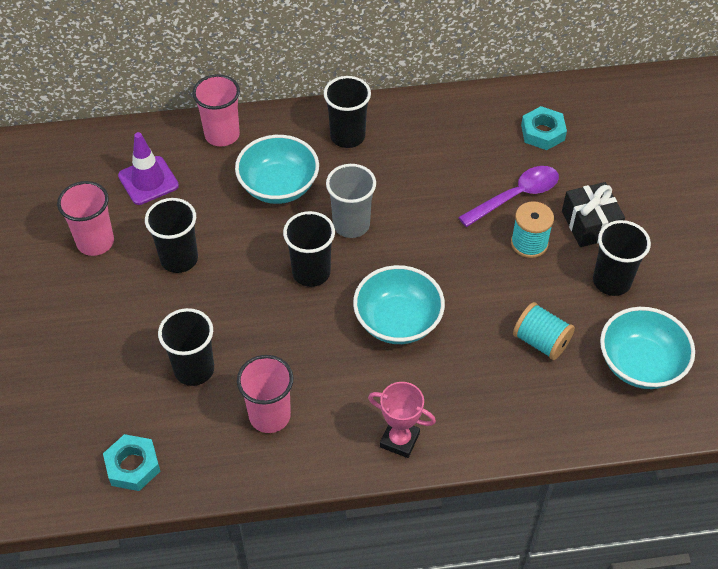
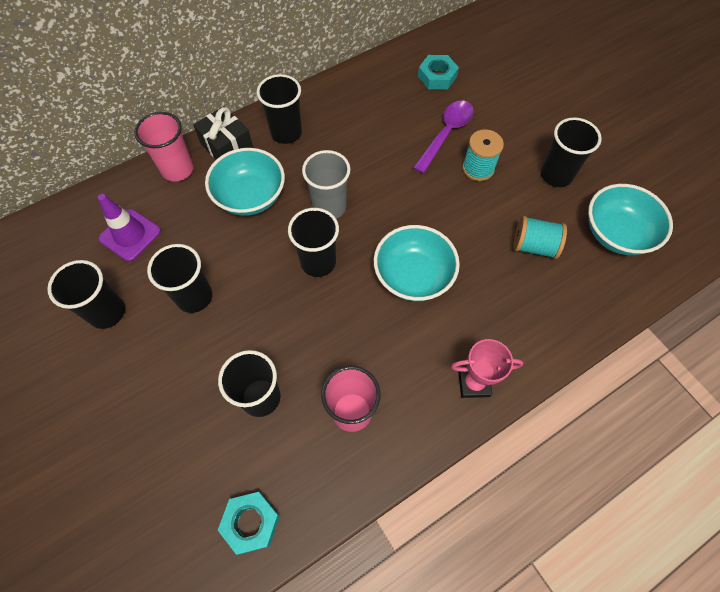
camera: 25 degrees left, 10 degrees up
pink cup [57,181,114,256] -> black cup [47,260,125,329]
black gift [562,182,625,247] -> black gift moved to [193,106,253,159]

